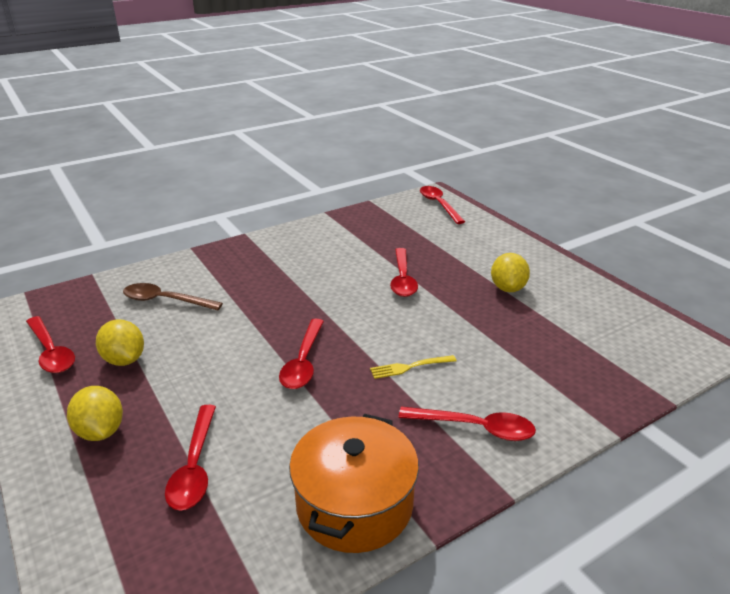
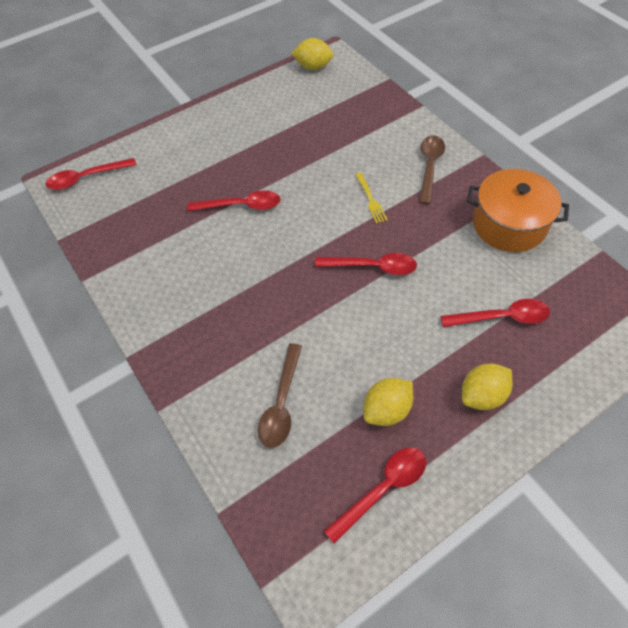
camera: 90 degrees left, 25 degrees up
red spoon [398,407,536,441] -> brown spoon [419,136,445,204]
yellow lemon [491,253,530,292] -> yellow lemon moved to [291,38,334,70]

